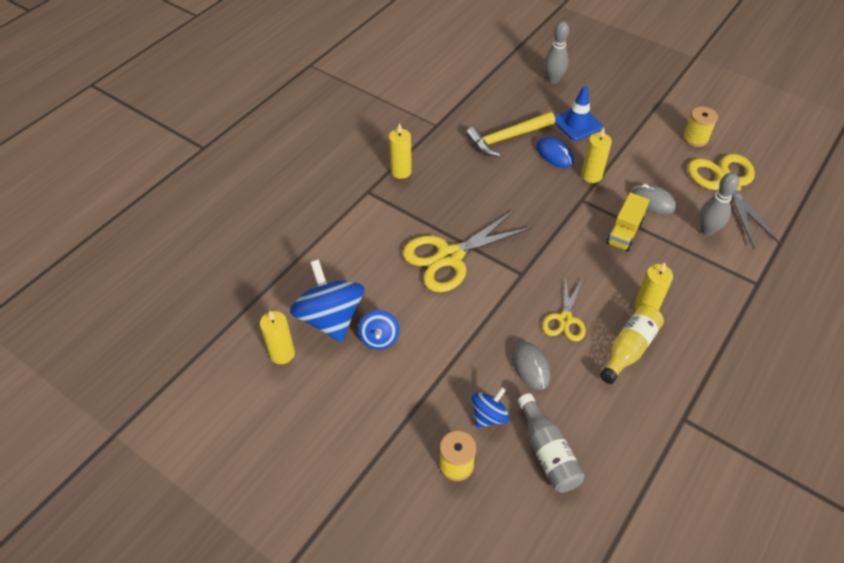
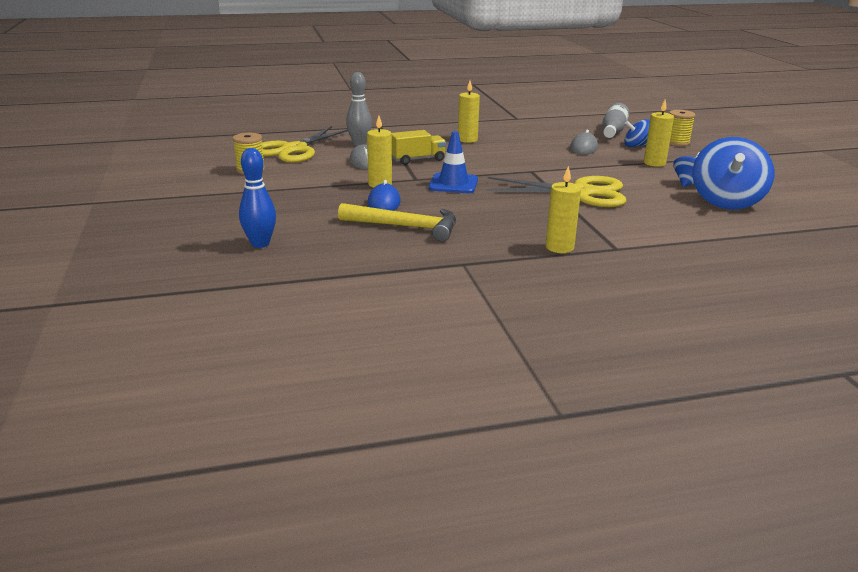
camera: 140 degrees left, 25 degrees down
yellow candle [260,311,295,364] -> yellow candle moved to [644,100,674,167]
yellow scissors [542,277,586,341] -> none
grey bowling pin [544,21,569,83] -> blue bowling pin [239,148,276,248]
blue traffic cone [555,86,603,141] -> blue traffic cone moved to [429,131,478,193]
yellow bottle [600,305,664,384] -> none

